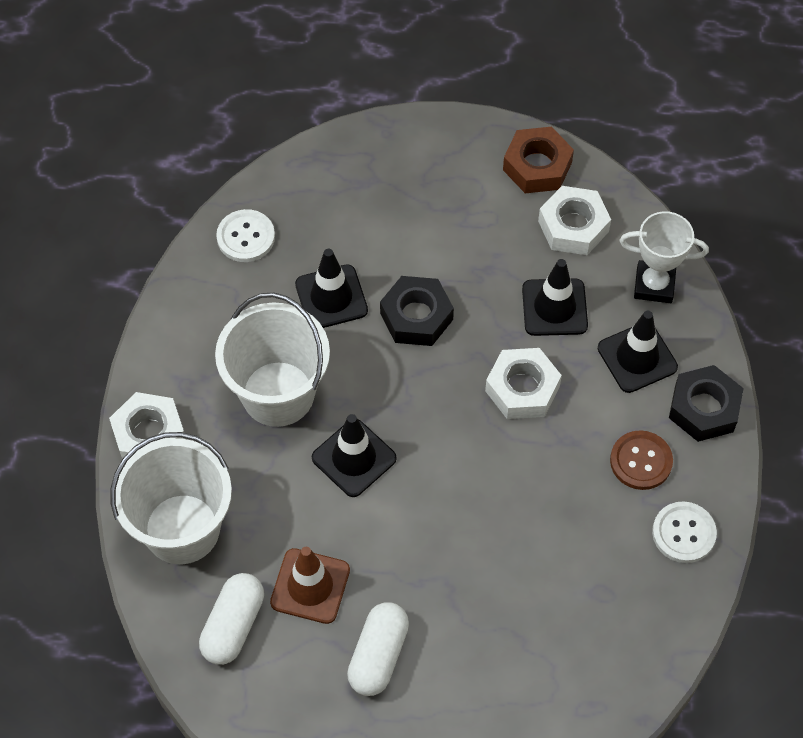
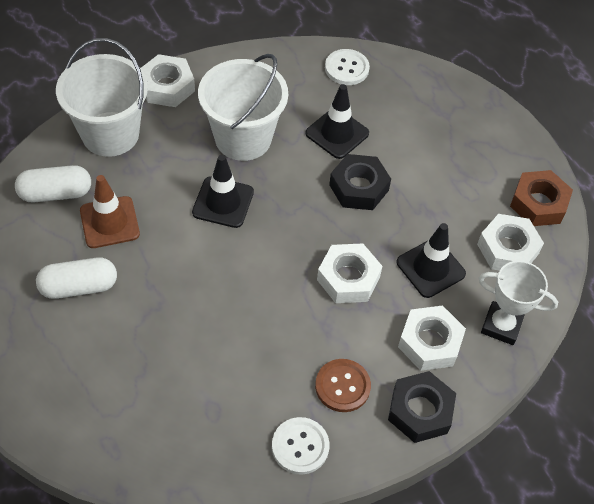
camera: 55 degrees right, 5 degrees down
black traffic cone [598,311,678,393] -> white nut [398,305,466,371]
white trophy [620,211,709,303] -> white trophy turned 45 degrees counterclockwise [478,261,558,345]

